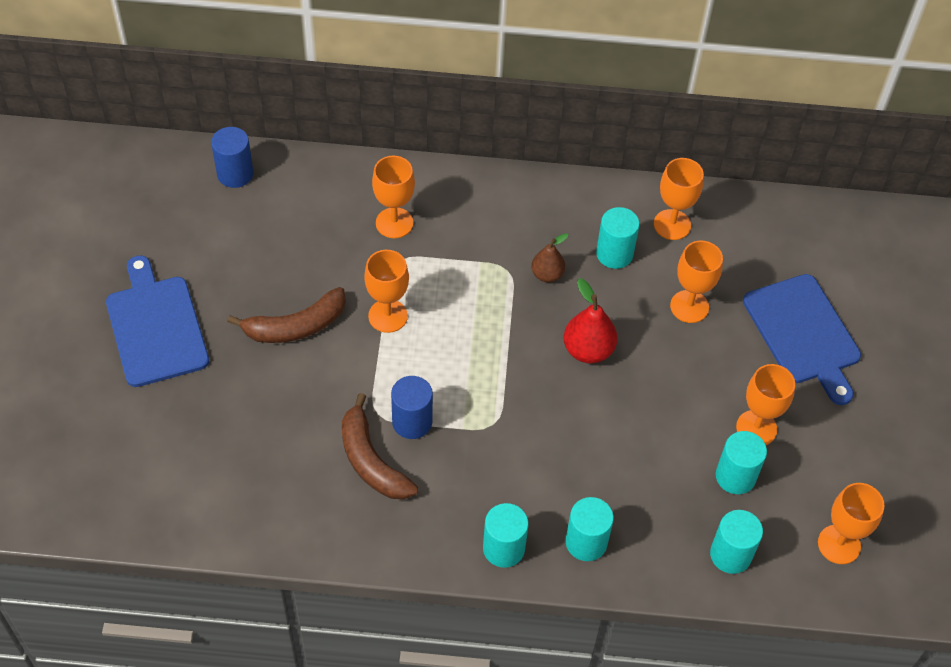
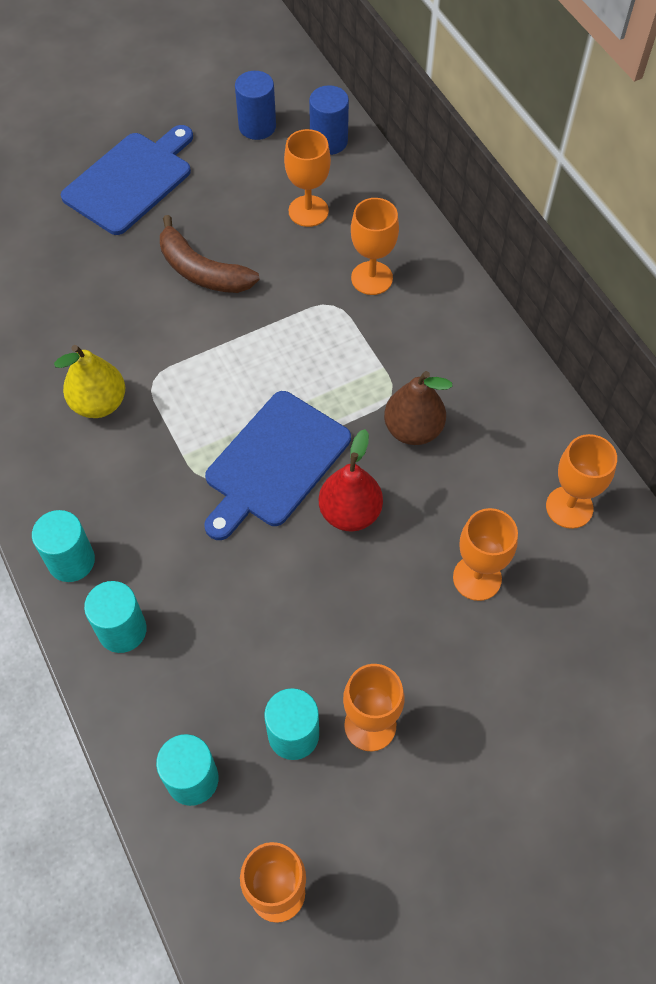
camera: 60 degrees right, 5 degrees up
brown banana [342,393,418,499] -> yellow pear [54,345,125,418]
orange goblet [364,250,409,333] -> orange goblet moved to [284,129,331,227]
blue cylinder [391,376,433,439] -> blue cylinder moved to [235,71,276,140]
brown pear [531,233,568,282] -> brown pear [384,371,453,445], size x1.52
turquoise cylinder [596,207,640,269] -> none
blue cutting board [743,274,861,405] -> blue cutting board moved to [204,391,351,540]

